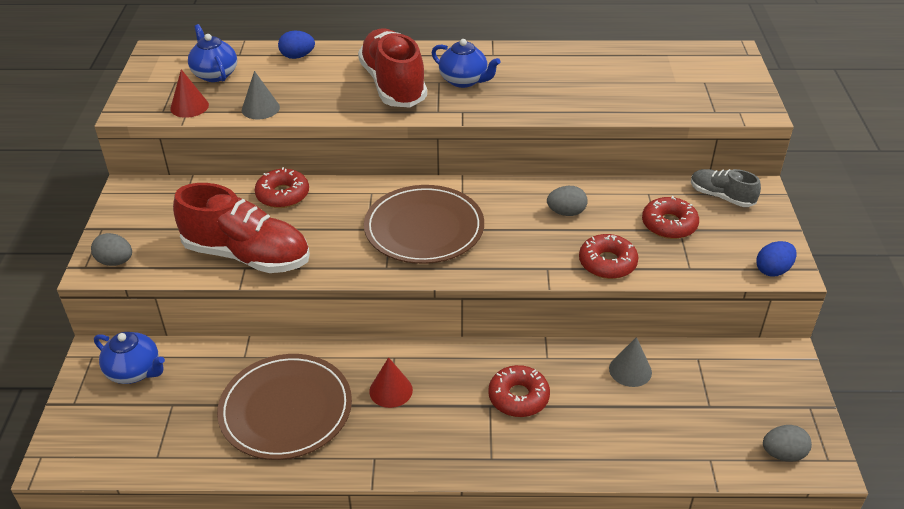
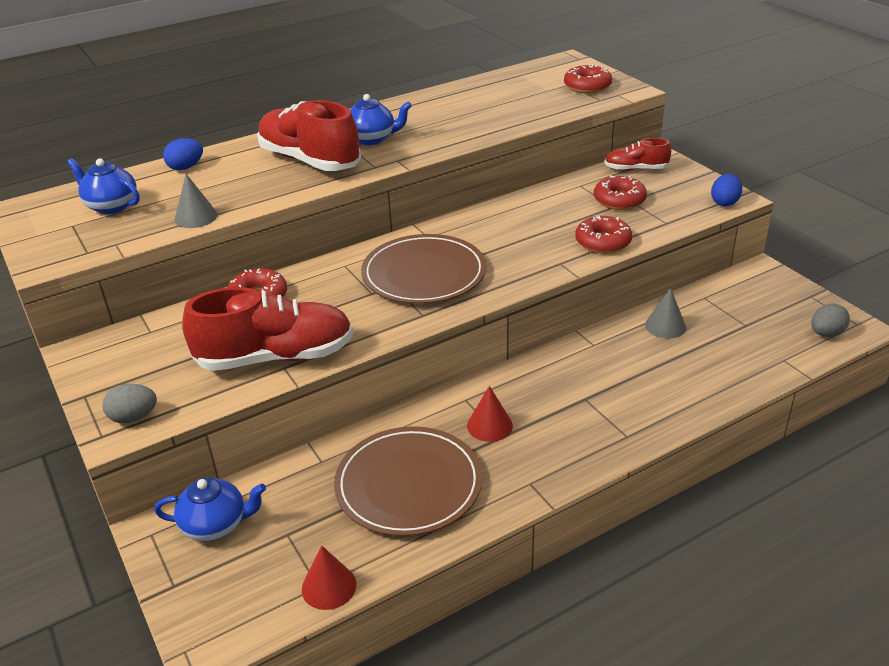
camera: 30 degrees left, 5 degrees down
red cone [170,69,209,118] -> red cone moved to [302,546,356,610]
red donut [488,365,550,417] -> red donut moved to [564,64,612,93]
grey egg [547,186,588,216] -> none
grey shoe [691,169,761,207] -> red shoe [604,138,671,171]

